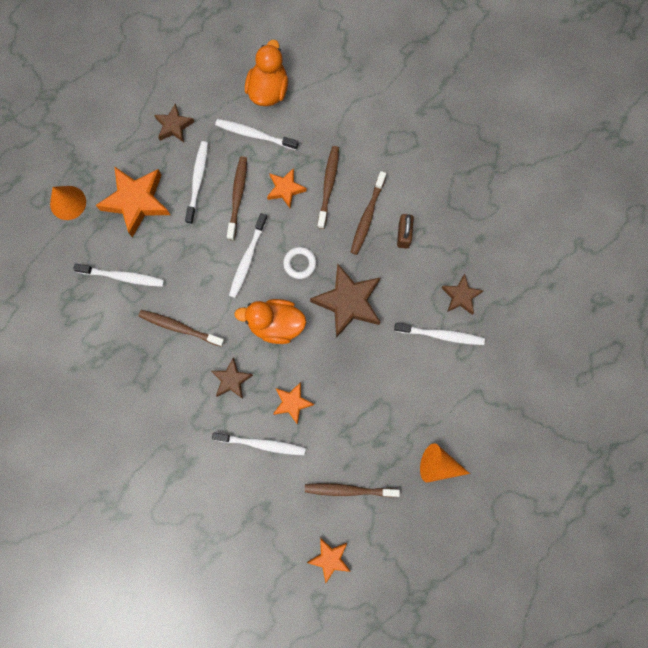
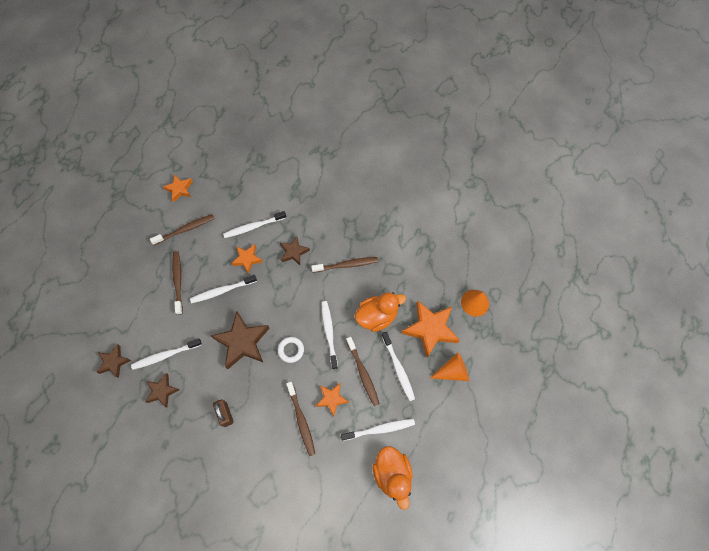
camera: 150 degrees right, 10 degrees down
white toothbrush [73,264,164,287] -> white toothbrush moved to [190,275,257,303]
brown star [154,103,194,143] -> brown star moved to [96,344,131,378]
orange duck [234,299,306,344] -> orange duck moved to [355,292,406,332]
brown toothbrush [351,171,386,255] -> brown toothbrush moved to [172,251,183,315]
orange cone [420,443,470,483] -> orange cone moved to [430,352,469,381]

